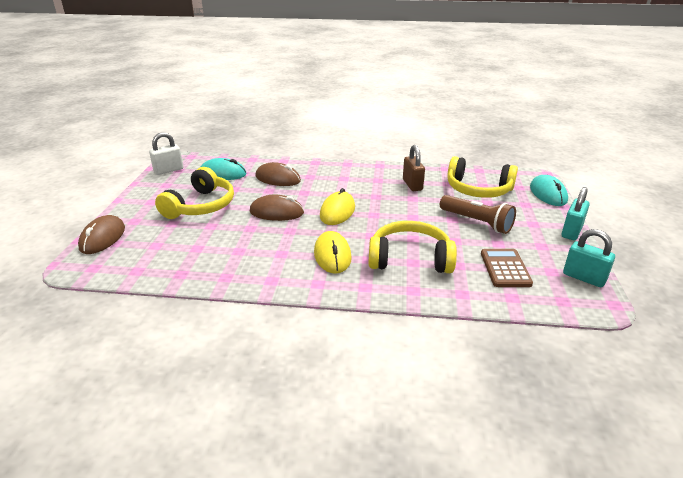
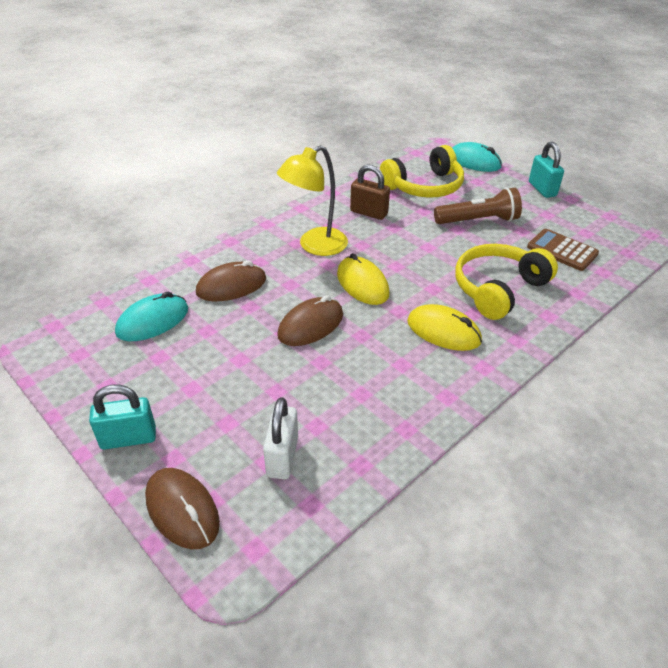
camera: 50 degrees left, 10 degrees up
white padlock [149,132,183,175] -> white padlock moved to [263,397,298,479]
yellow headphones [155,167,234,219] -> none
turquoise padlock [563,229,615,287] -> turquoise padlock moved to [89,385,156,450]
none -> yellow lamp [277,145,348,256]

